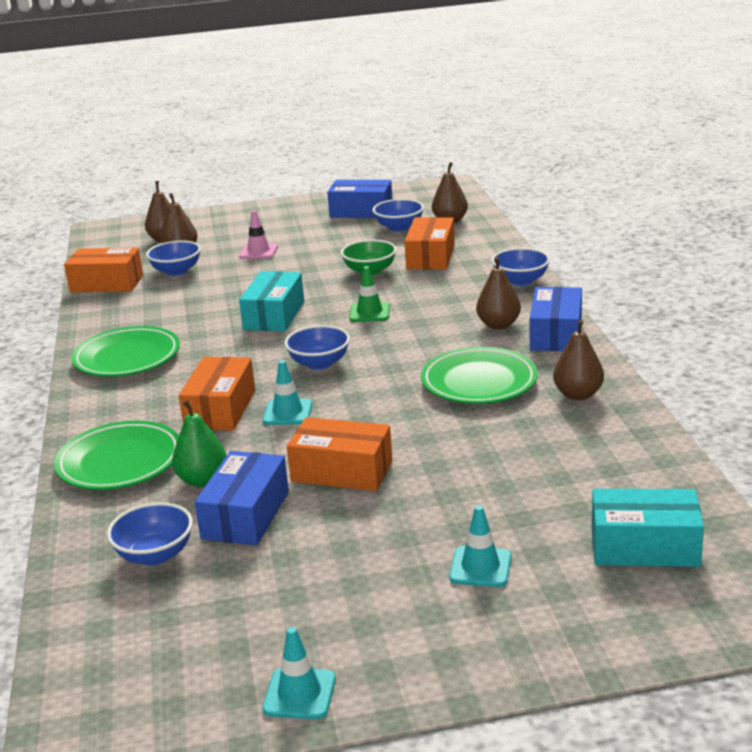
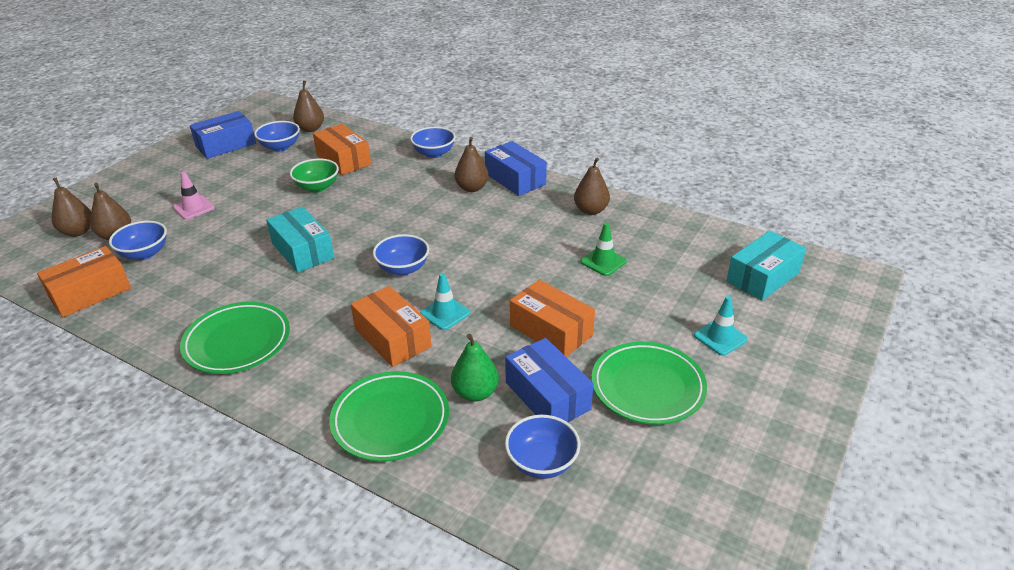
camera: 50 degrees left, 10 degrees up
turquoise traffic cone [262,627,336,719] -> none
orange box [287,417,392,491] -> orange box turned 75 degrees clockwise [510,279,595,357]
green traffic cone [349,266,390,322] -> green traffic cone moved to [581,223,627,276]
green plate [421,347,538,404] -> green plate moved to [592,342,707,425]

